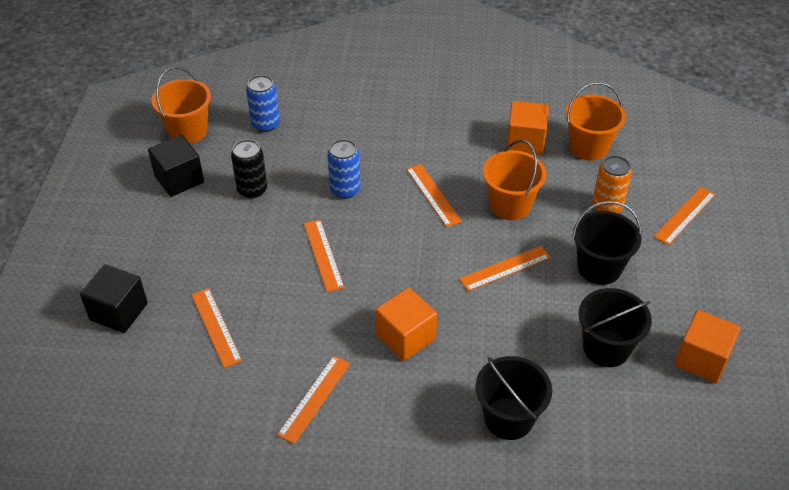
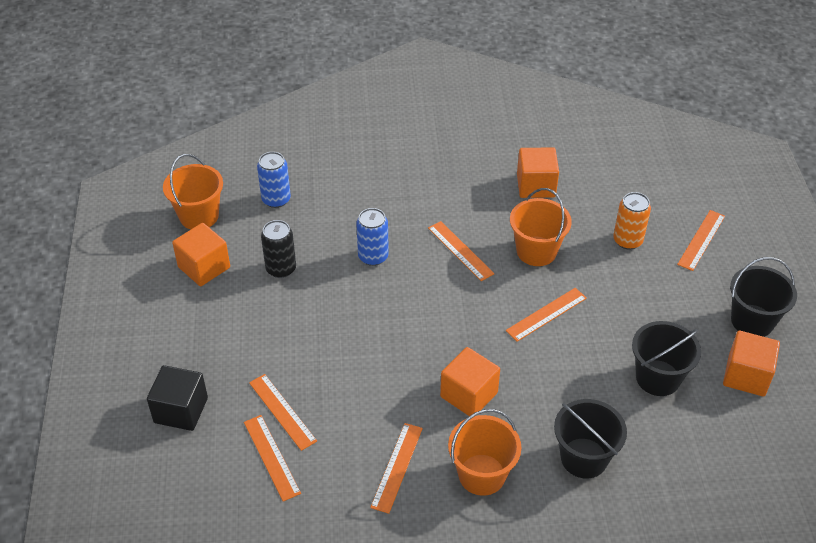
camera: 10 degrees left, 0 degrees up
black cube [148,135,204,197] -> orange cube [172,223,230,286]
orange ruler [304,220,344,292] -> orange ruler moved to [244,415,301,502]
orange bucket [565,82,626,161] -> orange bucket moved to [448,409,522,496]
black bucket [572,201,642,285] -> black bucket moved to [730,257,797,337]

